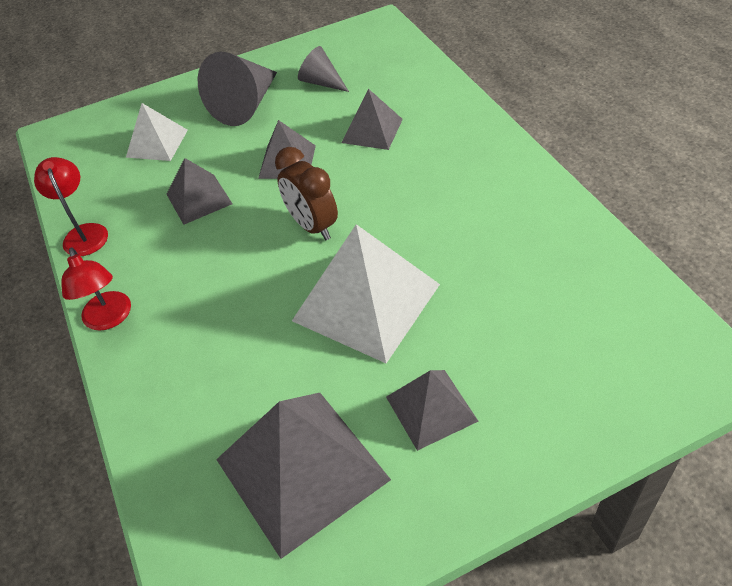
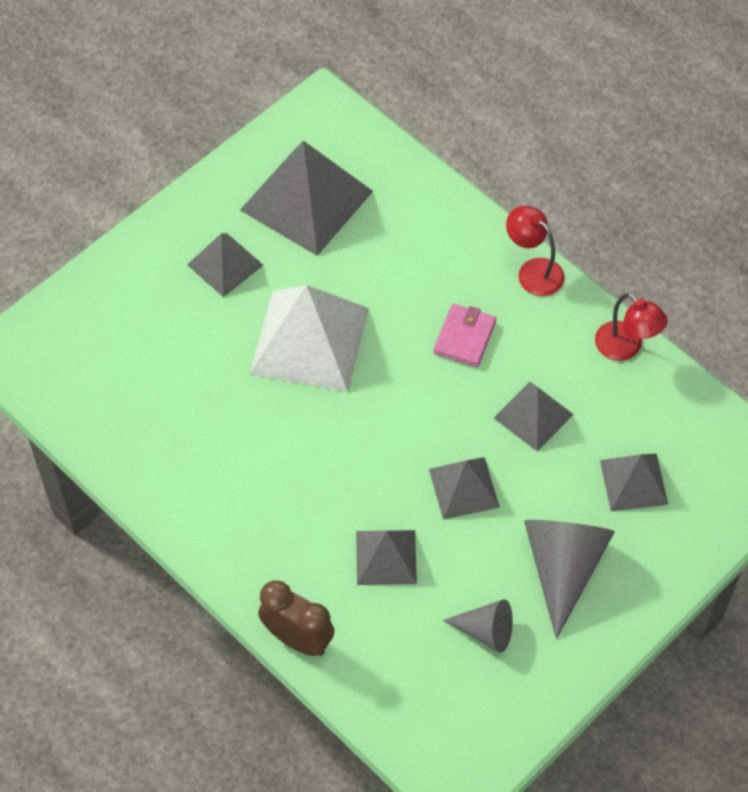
camera: 155 degrees right, 10 degrees up
white pyramid [126,103,188,161] -> grey pyramid [600,454,668,512]
brown clock [275,147,338,240] -> brown clock moved to [258,580,335,656]
none -> pink wallet [433,304,496,367]

